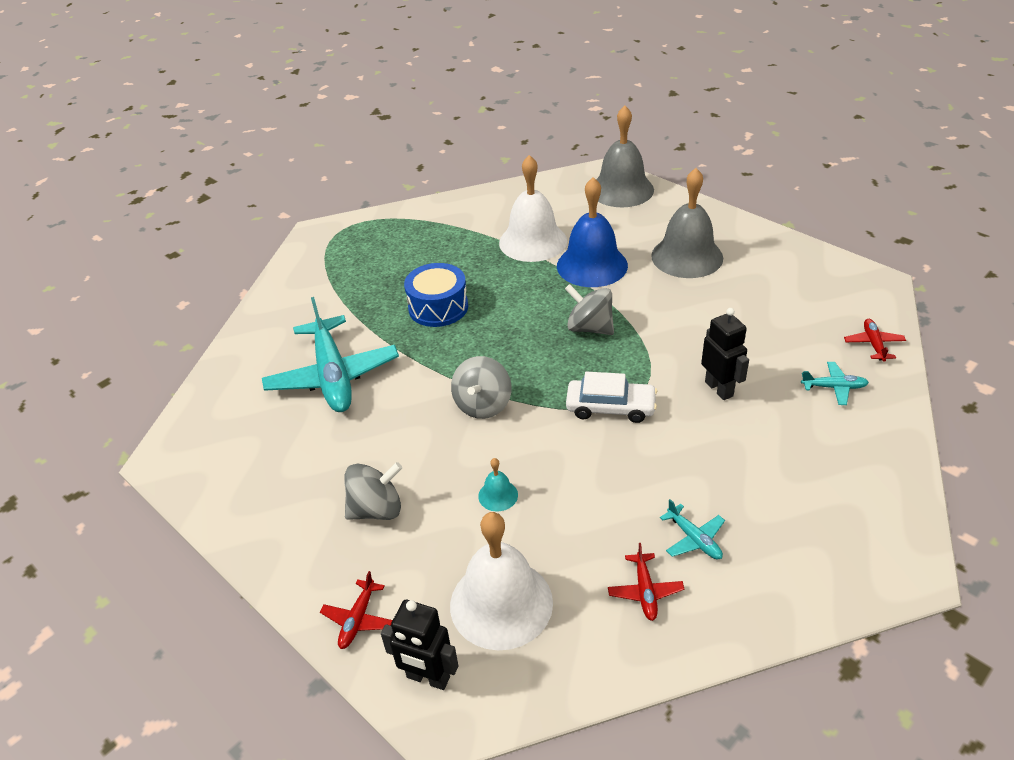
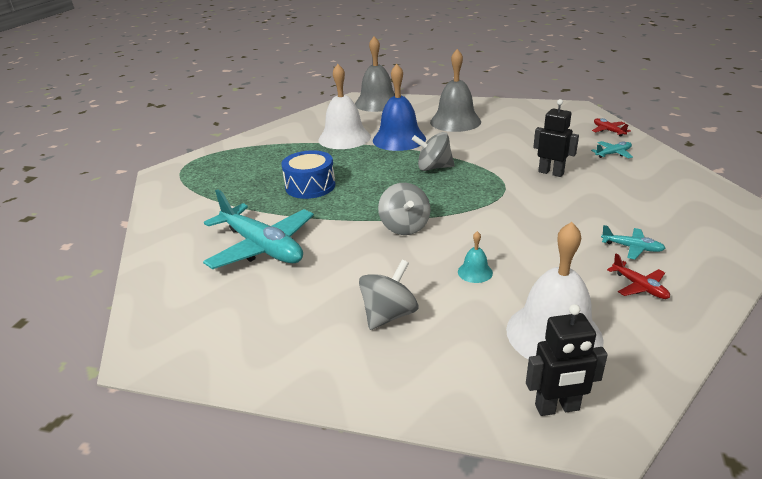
camera: 30 degrees left, 10 degrees down
red plane [320,571,393,649] -> none
white car [566,372,657,423] -> none

